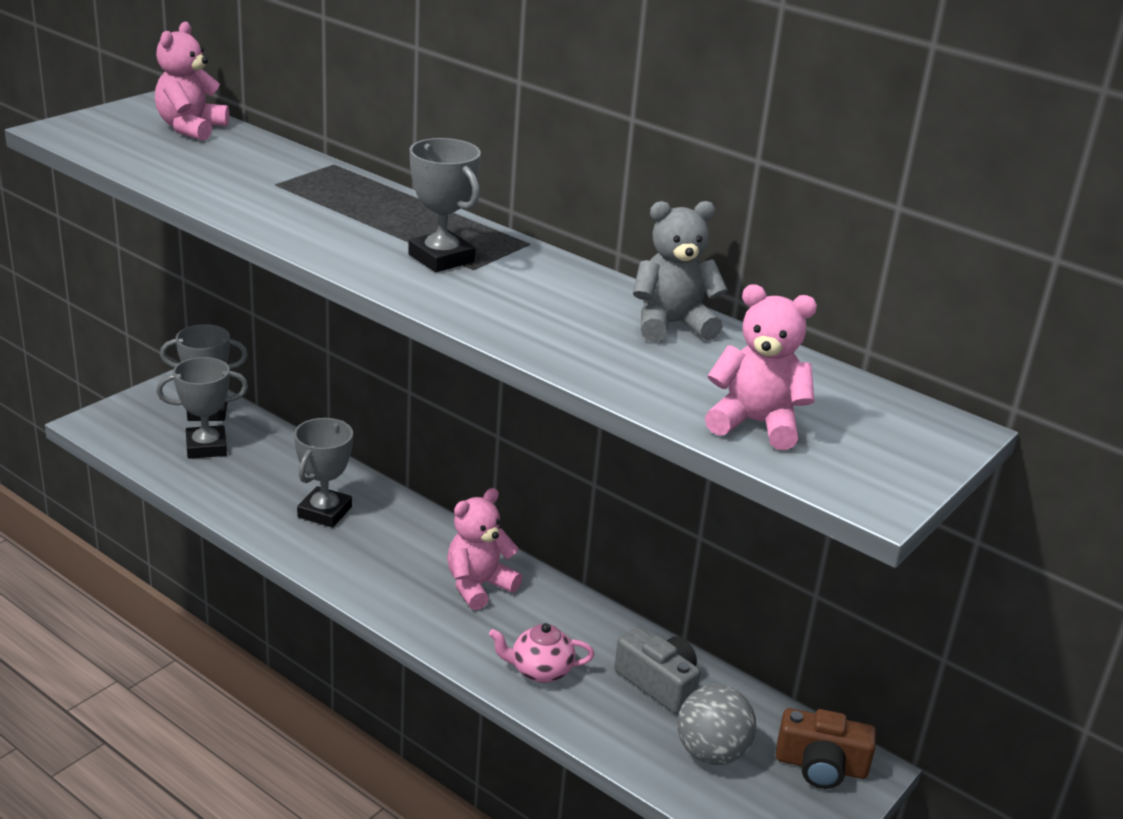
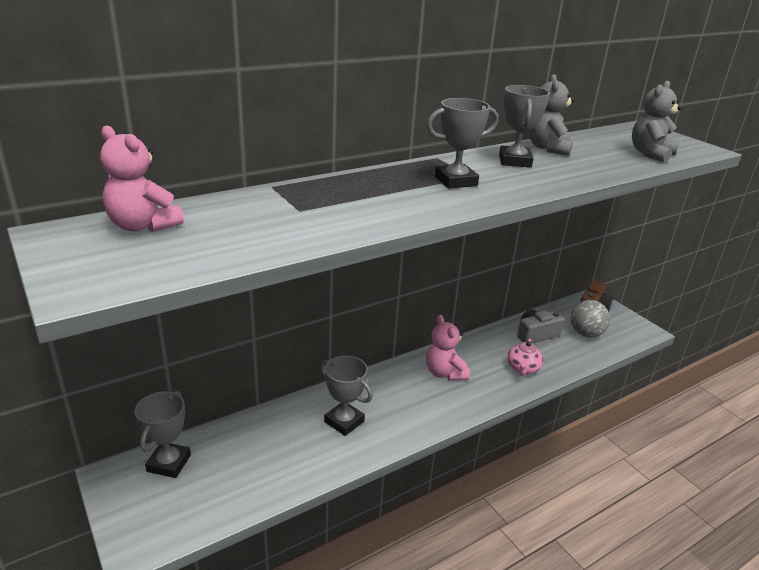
camera: 70 degrees left, 0 degrees up
grey trophy [157,357,248,459] -> grey trophy moved to [499,85,550,168]
pink teddy bear [705,285,817,450] -> grey teddy bear [632,81,682,163]

